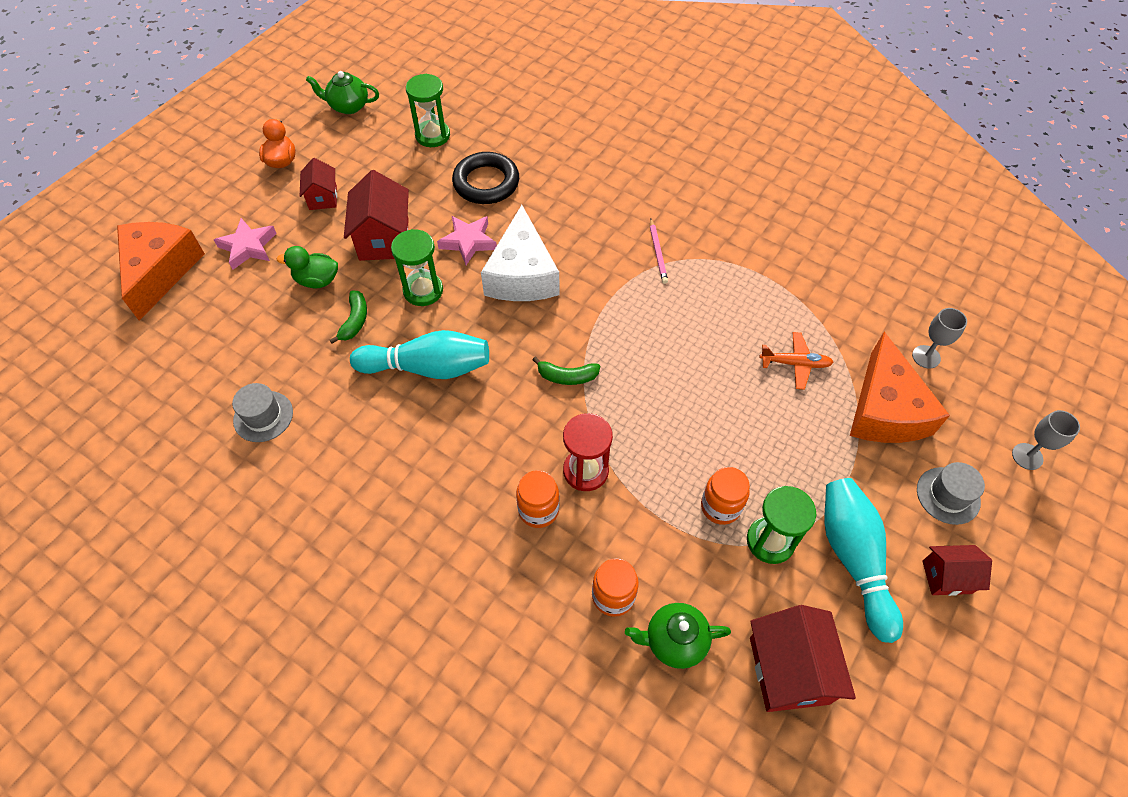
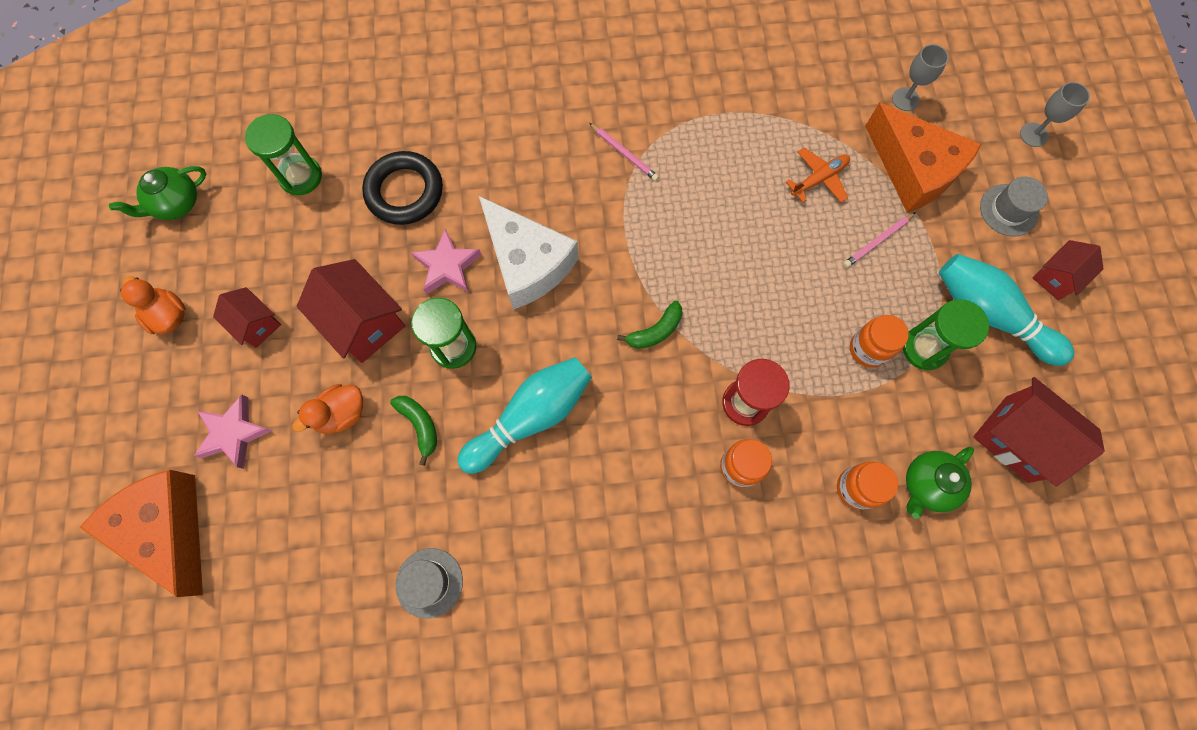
camera: 40 degrees left, 15 degrees up
green duck [277,246,338,288] -> orange duck [292,384,363,434]
none -> pink pencil [843,212,916,268]

